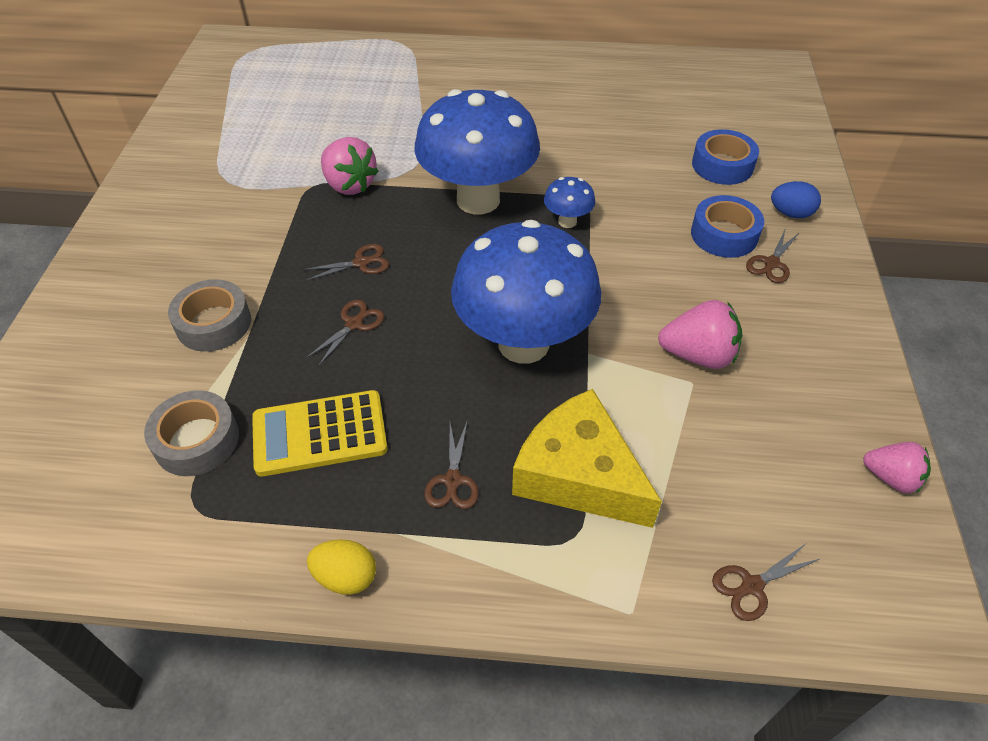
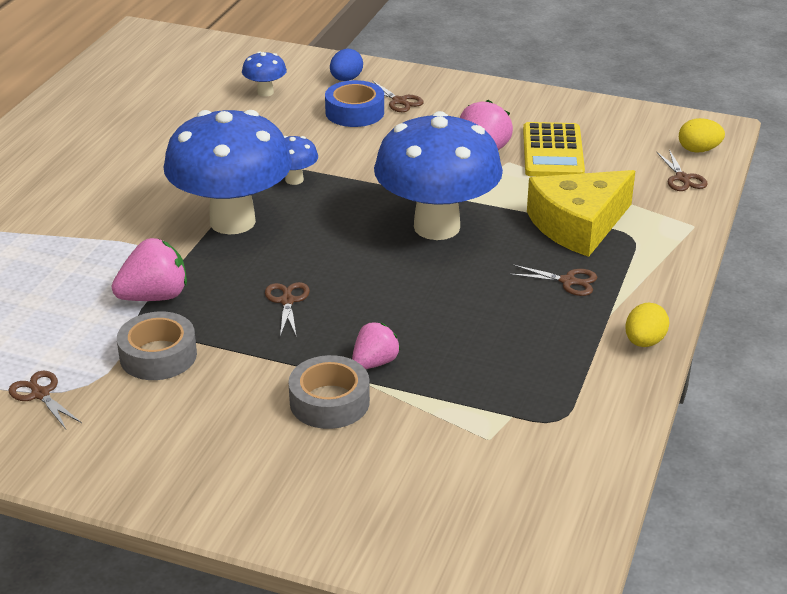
camera: 75 degrees left, 15 degrees down
grey tape [144,390,239,476] -> grey tape moved to [117,311,197,380]
yellow calculator [252,390,388,477] -> yellow calculator moved to [523,122,585,177]
brown scissors [306,300,384,366] -> brown scissors moved to [8,371,82,429]
blue tape [692,129,759,185] -> blue mushroom [242,51,287,97]
pink strawberry [863,442,931,493] -> pink strawberry moved to [352,322,400,369]
none -> yellow egg [679,118,725,153]

